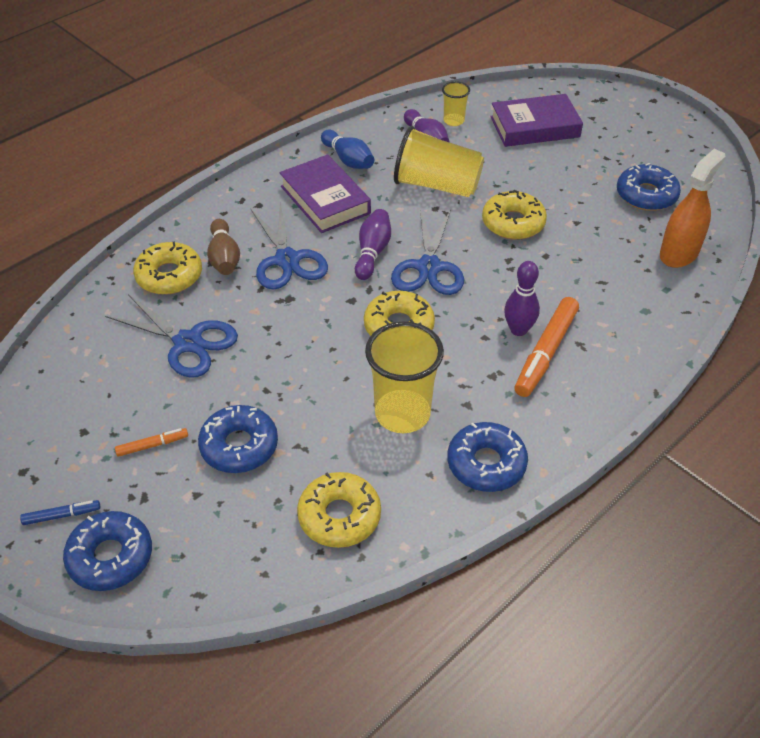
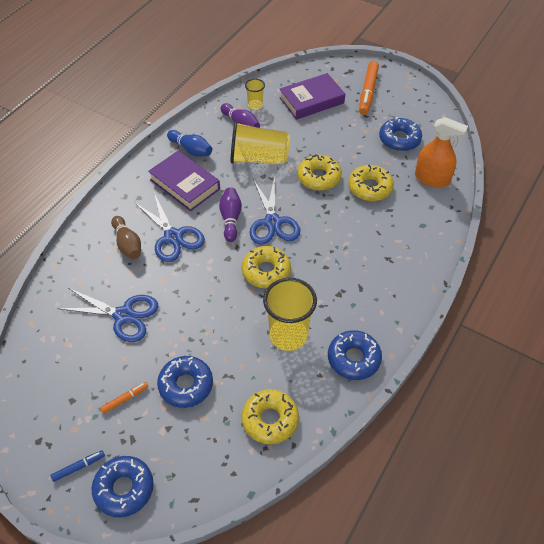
camera: 15 degrees left, 5 degrees up
yellow donut [133,241,202,295] -> yellow donut moved to [348,165,394,201]
purple bowling pin [504,261,540,336] -> none
orange marker [515,297,579,397] -> orange marker moved to [359,61,379,115]
orange spray bottle [660,149,725,268] -> orange spray bottle turned 90 degrees clockwise [415,117,468,187]

